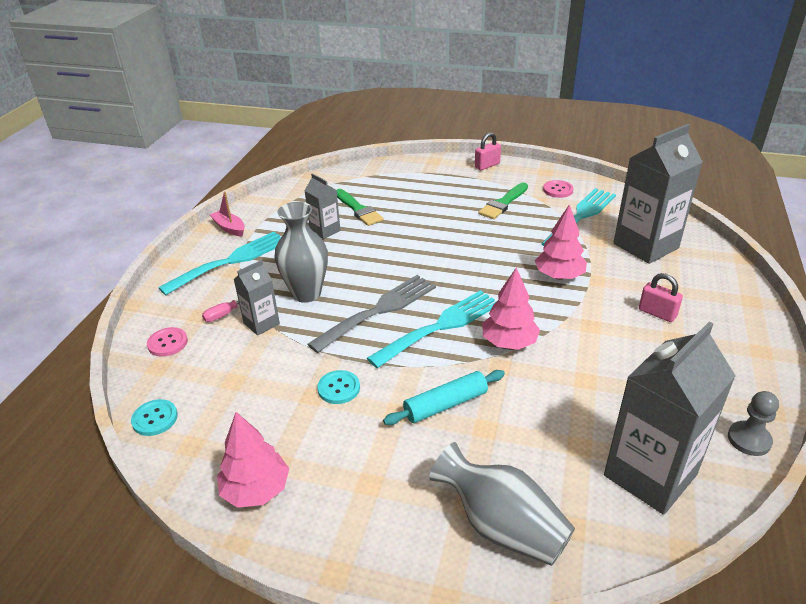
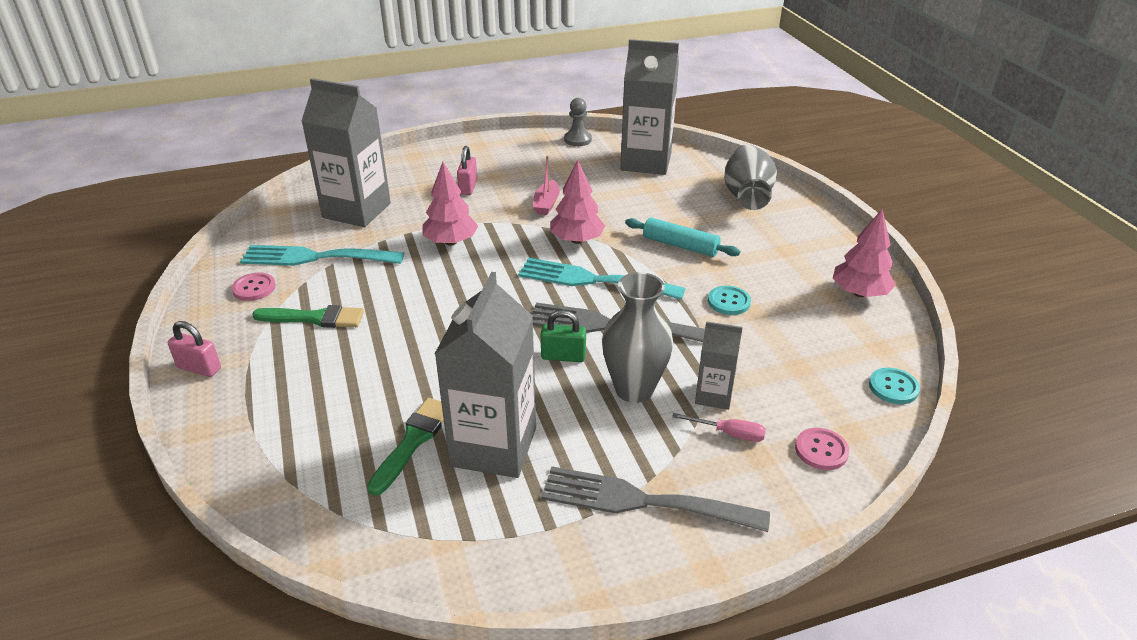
camera: 125 degrees left, 0 degrees up
turquoise fork [158,232,281,295] -> grey fork [541,466,770,532]
pink boat [210,191,245,237] -> pink boat moved to [533,156,560,215]
grey carton [304,173,340,239] -> grey carton [435,272,536,478], size x1.95
none -> green padlock [541,310,586,362]

